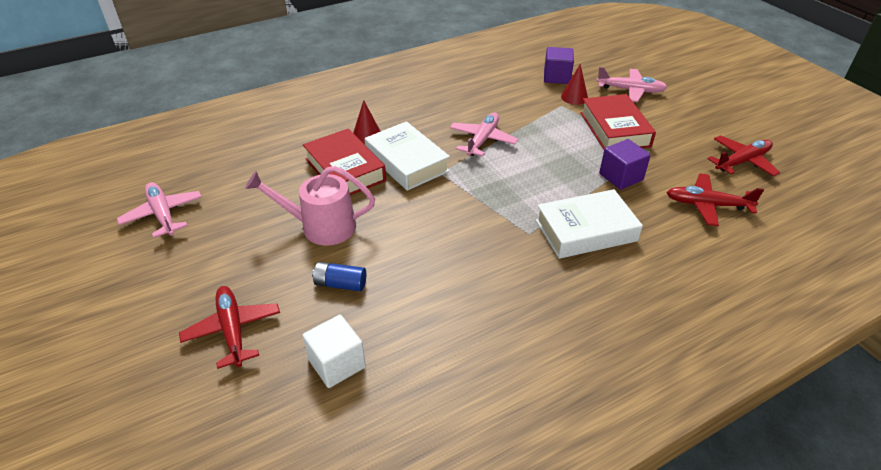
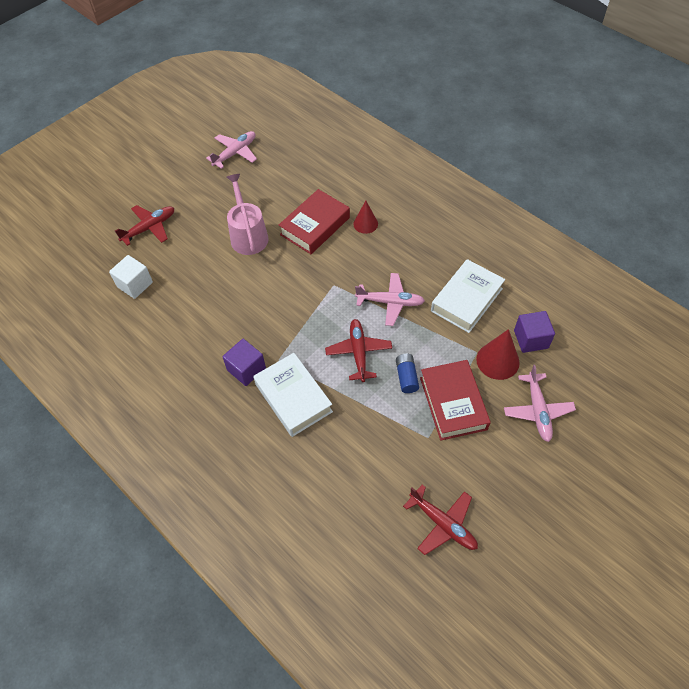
camera: 75 degrees right, 15 degrees up
blue battery [312,262,366,291] -> blue battery moved to [396,354,419,393]
white book [365,121,450,191] -> white book moved to [431,259,505,333]
red cone [561,64,588,105] -> red cone [476,329,520,380], size x1.51
red book [580,94,656,150] -> red book turned 75 degrees counterclockwise [420,360,491,441]
purple cube [599,139,651,190] -> purple cube moved to [222,339,266,386]
red plane [666,174,764,226] -> red plane moved to [325,319,392,382]

